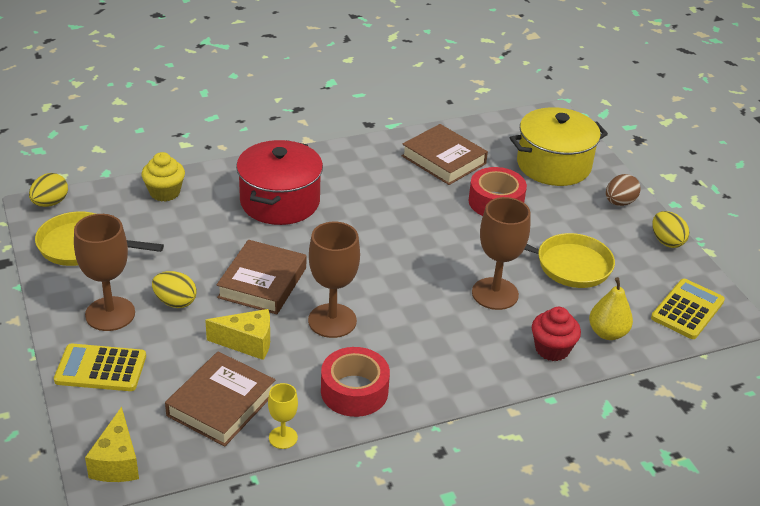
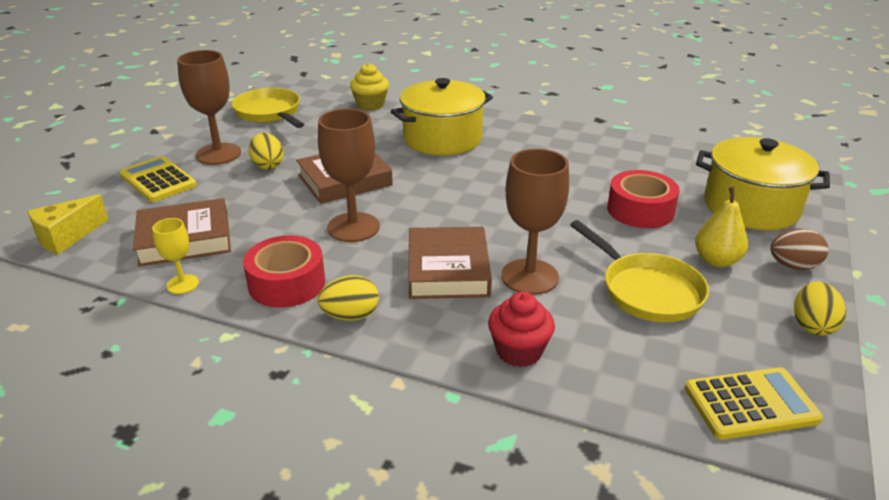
camera: 45 degrees right, 5 degrees down
yellow egg [29,173,68,207] -> yellow egg moved to [318,275,379,321]
yellow cheese [205,309,270,360] -> none
red pot [236,140,323,225] -> yellow pot [391,78,493,156]
brown book [402,124,488,185] -> brown book moved to [408,227,492,299]
yellow pear [589,277,633,340] -> yellow pear moved to [695,187,748,267]

